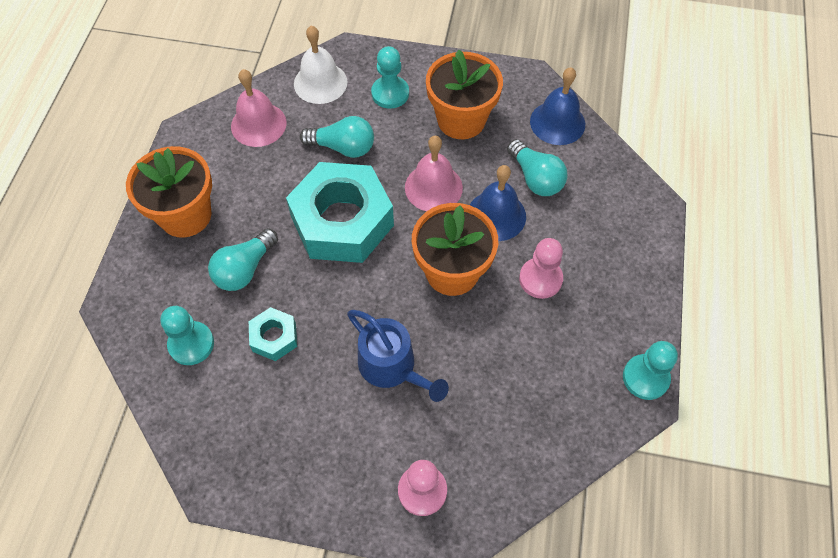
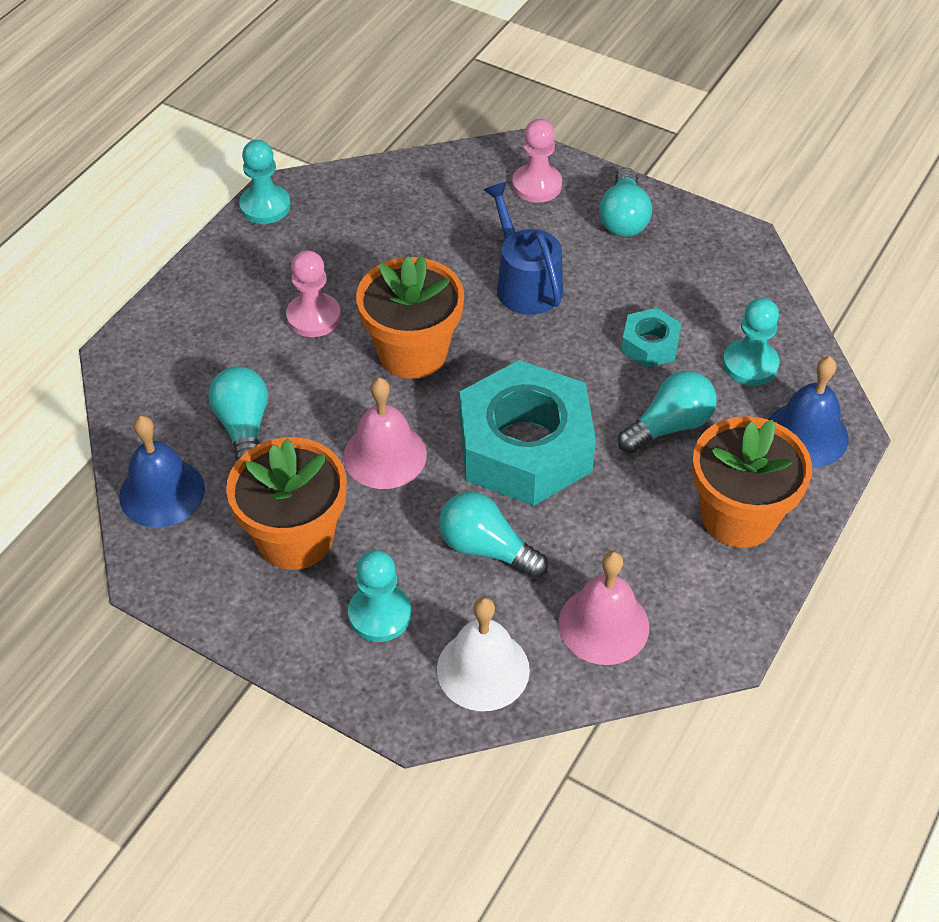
camera: 160 degrees left, 10 degrees down
blue bell [470,165,526,241] -> blue bell moved to [768,356,848,467]
none -> turquoise light bulb [599,168,652,237]

